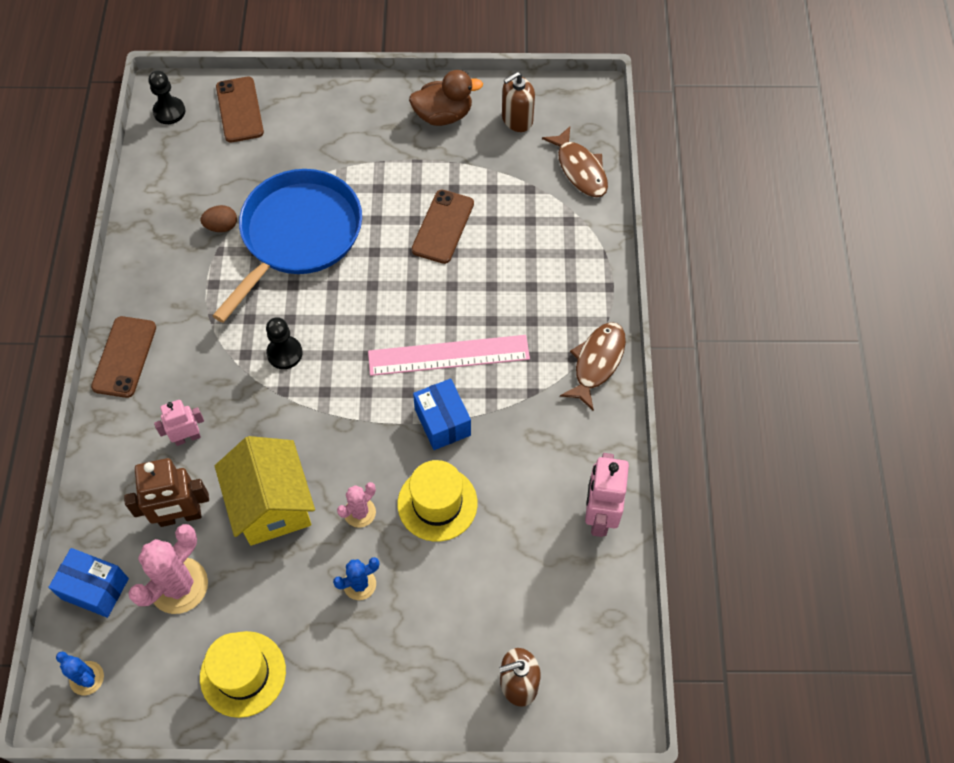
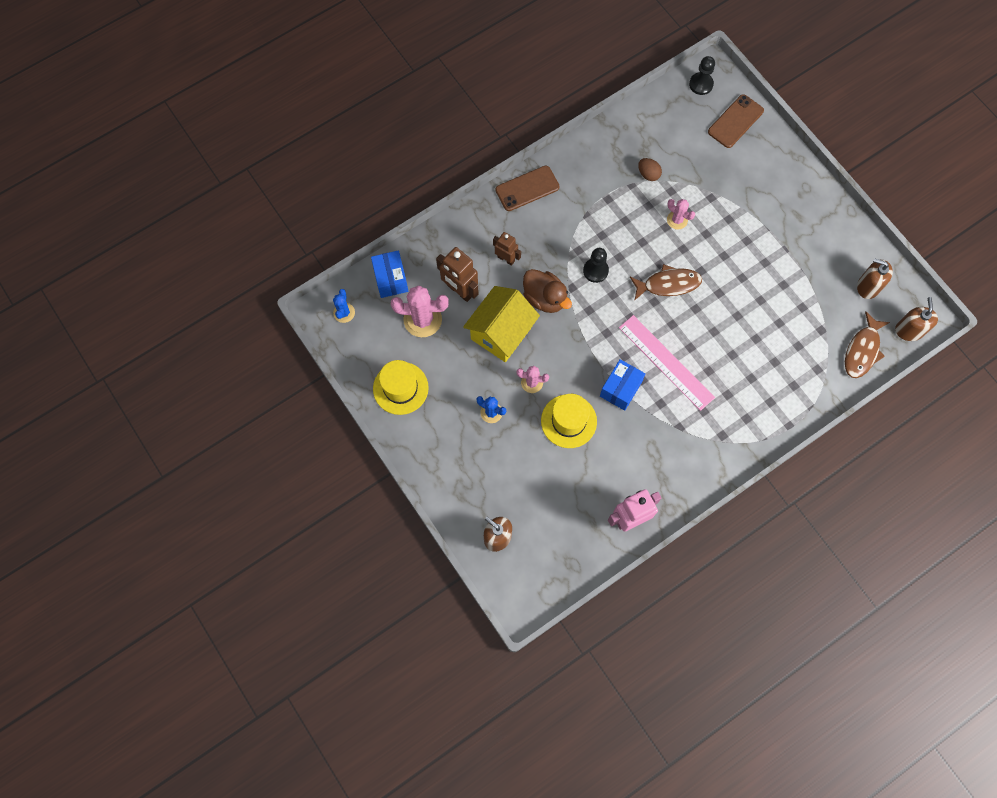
camera: 55 degrees right, 10 degrees up
pink robot [154,400,204,446] -> brown robot [493,232,521,266]
blue pan [212,169,362,323] -> pink cactus [667,199,695,230]
brown duck [409,70,483,126] -> brown duck moved to [523,269,572,313]
brown phone [412,190,474,264] -> none
brown fish [560,322,626,411] -> brown fish moved to [630,264,702,301]
none -> brown soap dispenser [895,297,938,341]

